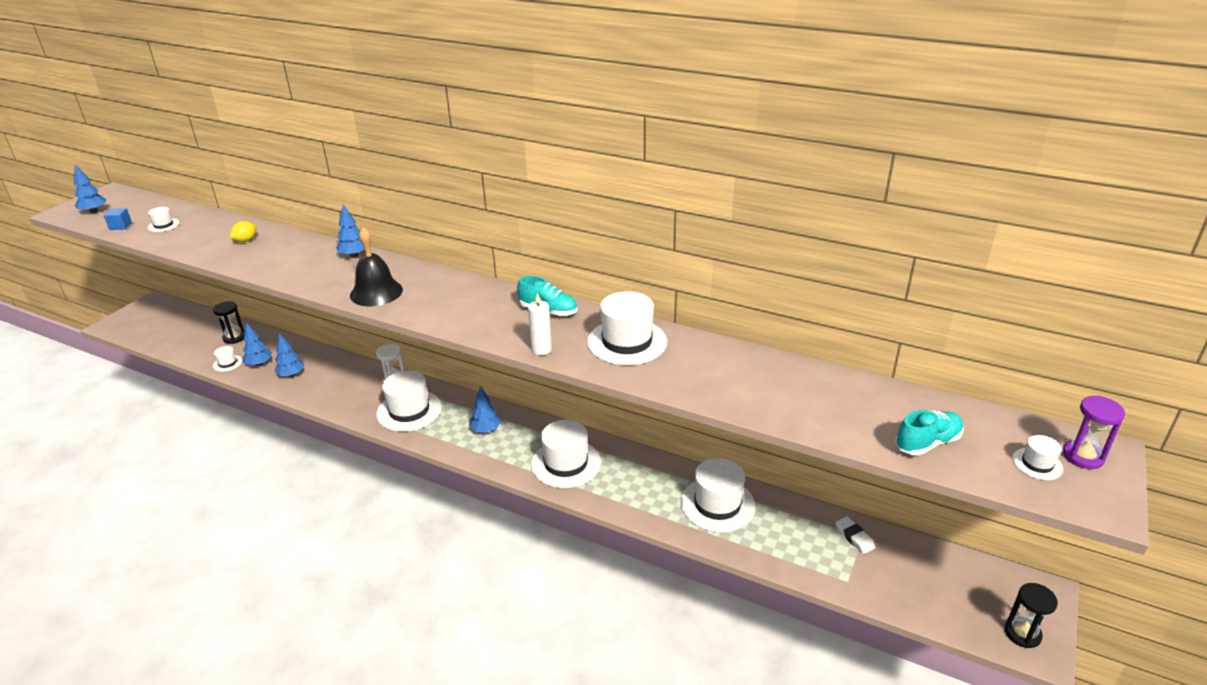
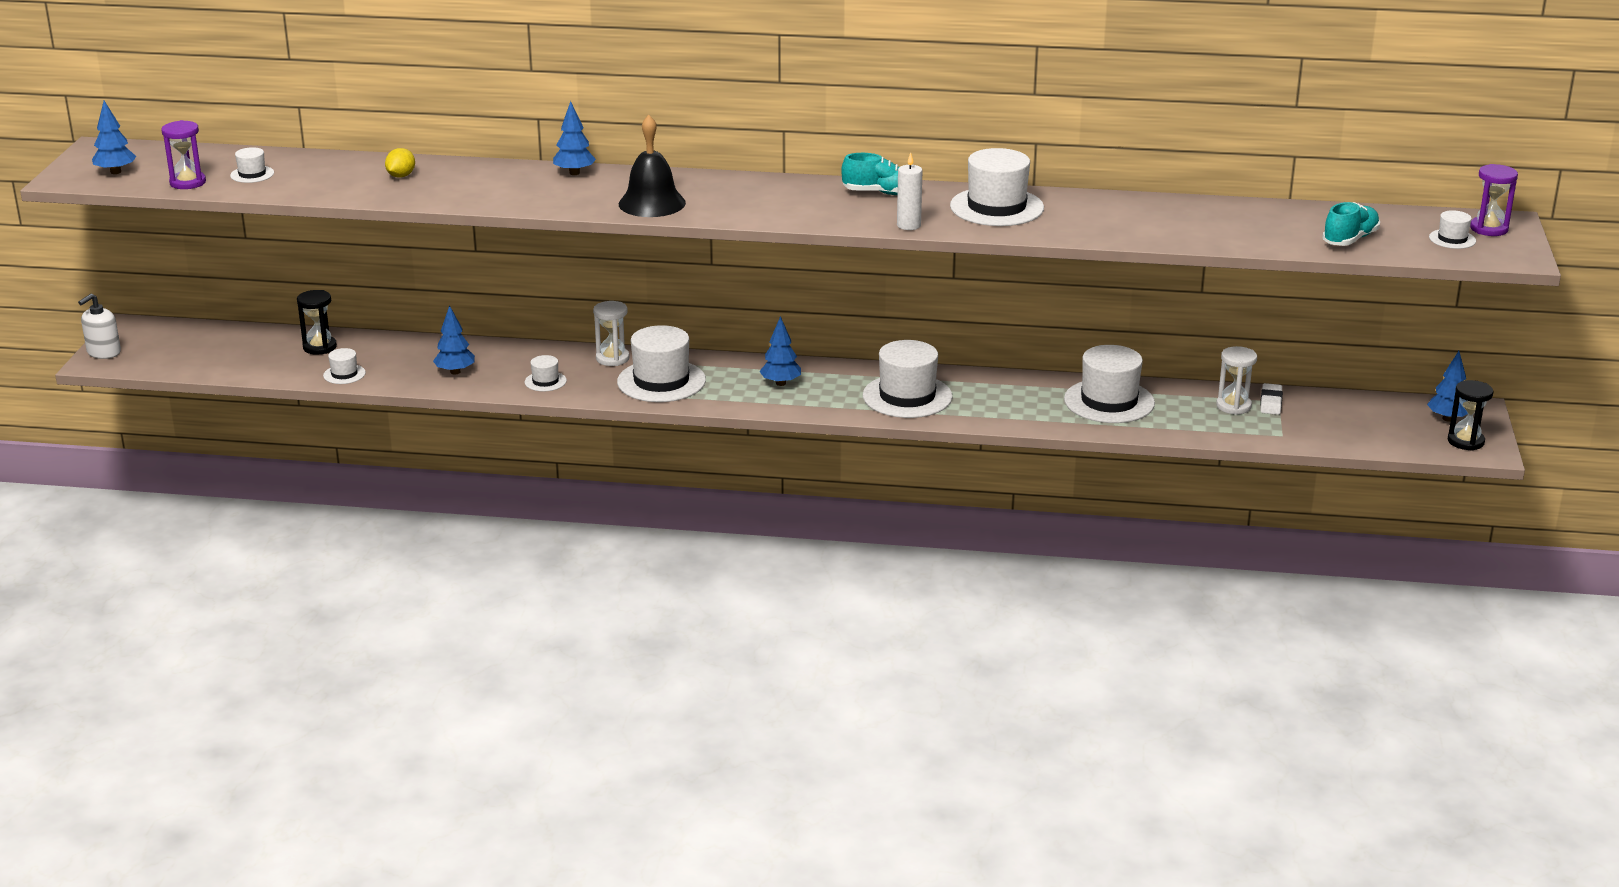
camera: 20 degrees left, 5 degrees down
blue cube [104,208,132,230] -> purple hourglass [161,120,206,189]
blue tree [242,322,272,366] -> blue tree moved to [1427,351,1467,421]
white eraser [835,516,875,554] -> white eraser turned 60 degrees clockwise [1260,383,1283,415]
none -> white soap dispenser [78,293,121,359]
none -> white hat [525,355,567,391]
none -> white hourglass [1216,346,1257,415]

